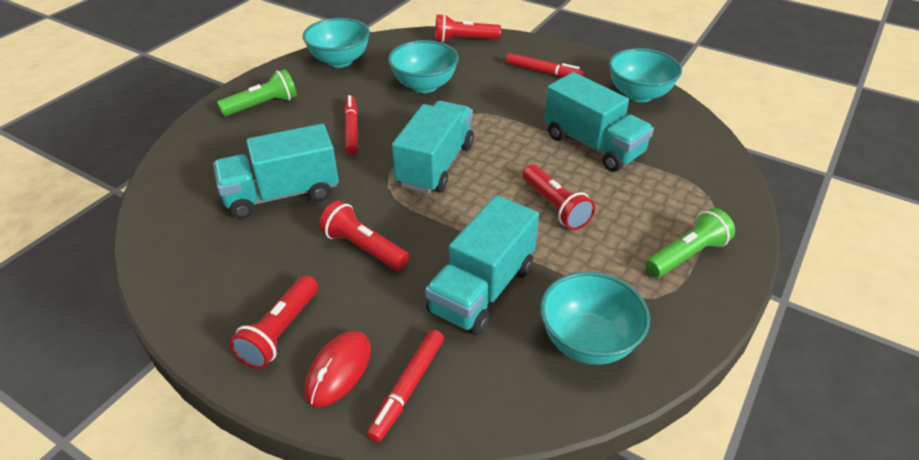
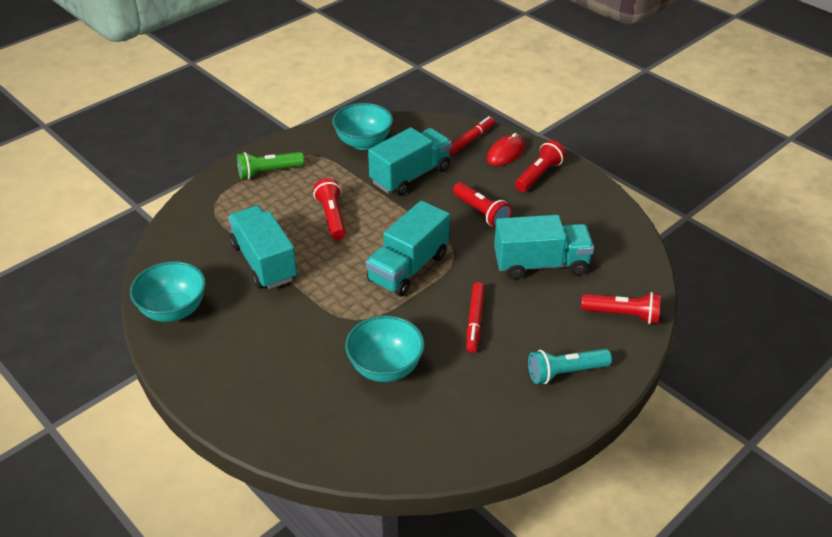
camera: 165 degrees left, 0 degrees up
green flashlight [217,69,297,116] -> turquoise flashlight [528,349,612,384]
turquoise bowl [303,18,370,68] -> none
red flashlight [435,14,501,42] -> red flashlight moved to [581,292,661,324]
red marker [506,53,585,77] -> none

